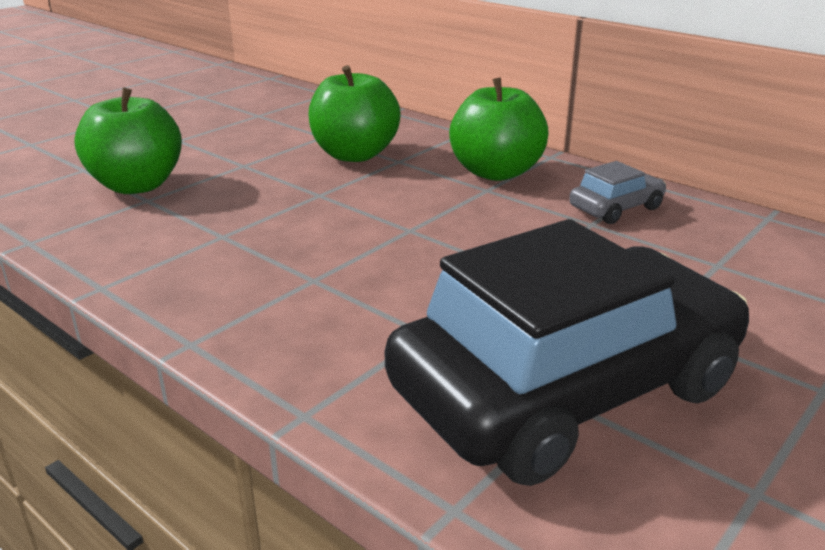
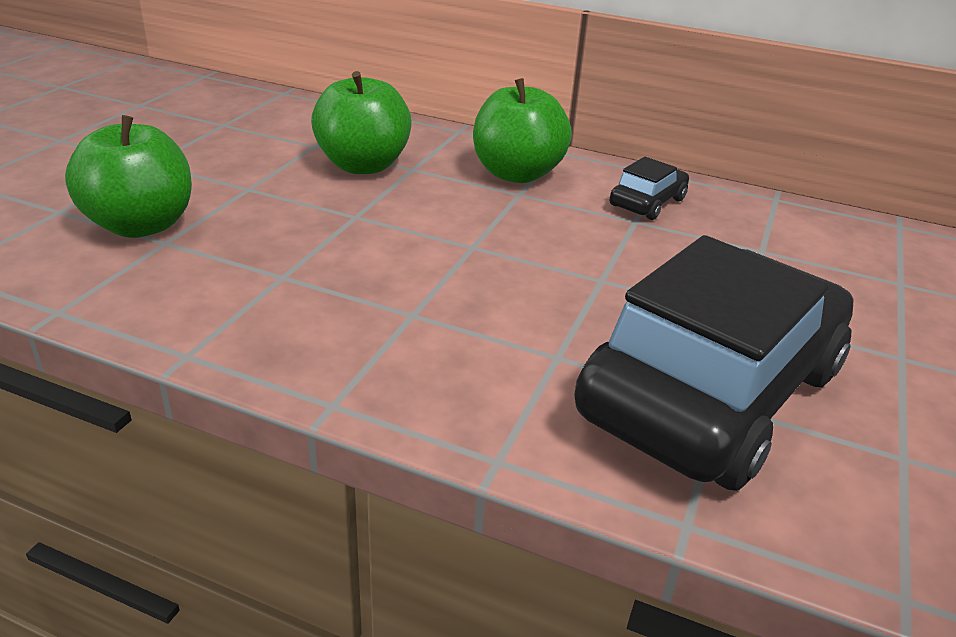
camera: 20 degrees left, 5 degrees up
grey car [569,161,666,224] -> black car [610,157,689,220]

